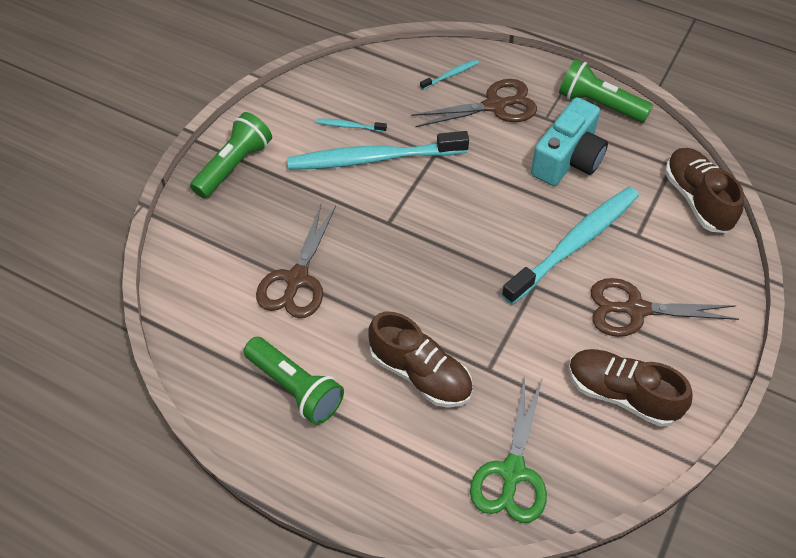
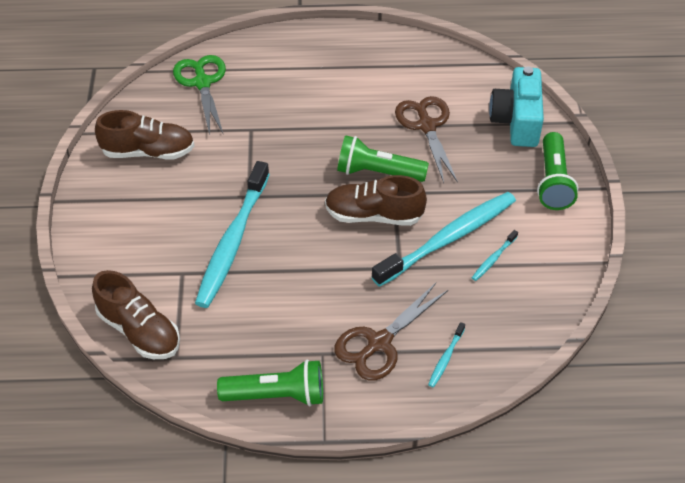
camera: 150 degrees right, 5 degrees down
green flashlight [244,337,344,425] -> green flashlight moved to [337,135,429,182]
turquoise toothbrush [316,119,387,132] -> turquoise toothbrush turned 150 degrees clockwise [472,230,518,281]
brown shoe [368,312,473,408] -> brown shoe moved to [325,175,427,226]
turquoise camera [531,97,608,186] -> turquoise camera moved to [489,66,544,147]
brown scissors [590,278,739,337] -> none

